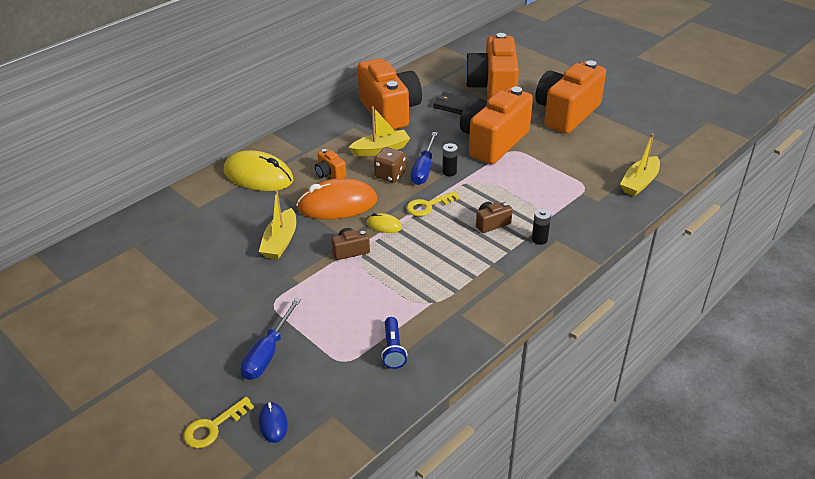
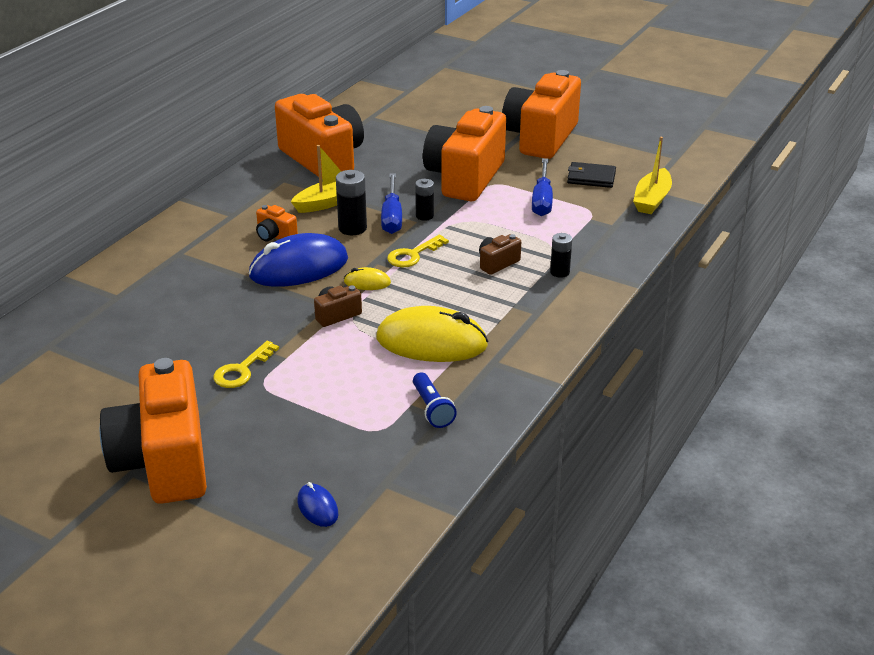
camera: 15 degrees left, 5 degrees down
yellow key [184,397,254,448] -> yellow key moved to [213,341,279,388]
yellow mouse [224,150,293,191] -> yellow mouse moved to [377,306,488,362]
blue screwdriver [241,297,301,380] -> blue screwdriver moved to [532,158,553,216]
yellow boat [259,190,296,259] -> none
orange mouse [296,178,377,219] -> blue mouse [249,233,348,287]
brown dice [374,147,406,183] -> black battery [336,170,367,235]
black wallet [433,92,471,115] -> black wallet moved to [567,162,616,188]
orange camera [465,33,519,99] -> orange camera moved to [100,358,207,504]

